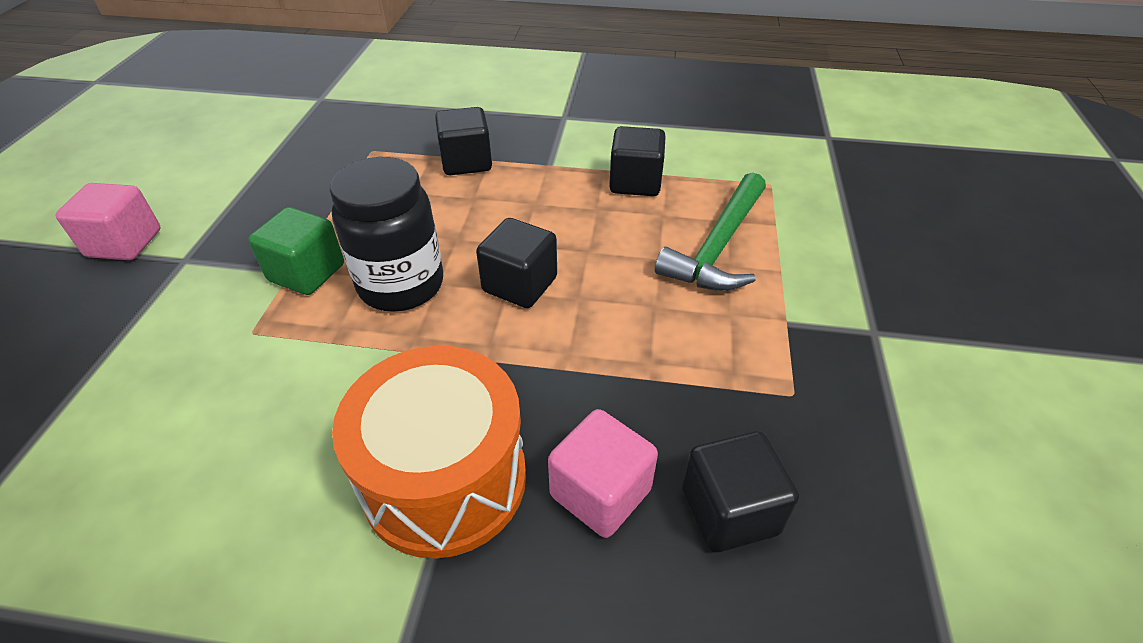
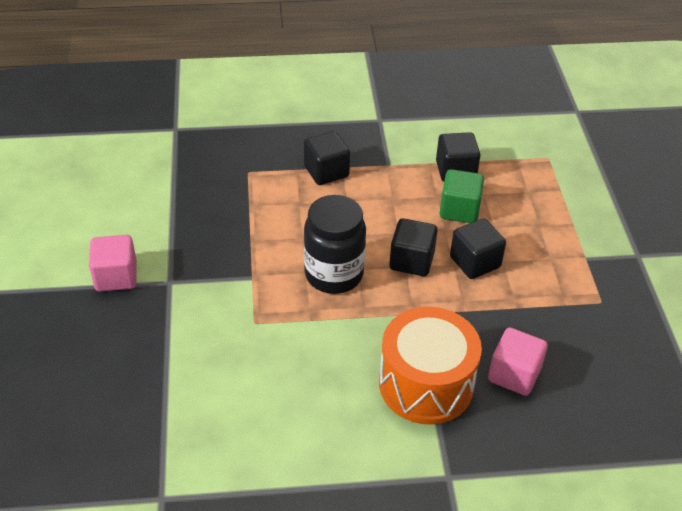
camera: 15 degrees left, 0 degrees up
green cube [248,207,344,295] -> green cube moved to [440,169,484,223]
green hammer [655,172,766,291] -> none
black cube [682,431,799,553] -> black cube moved to [450,218,506,279]

